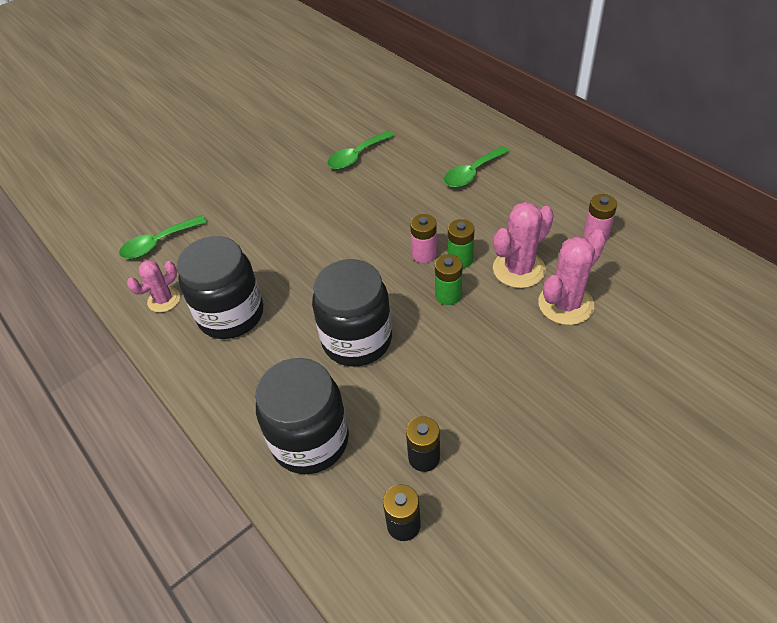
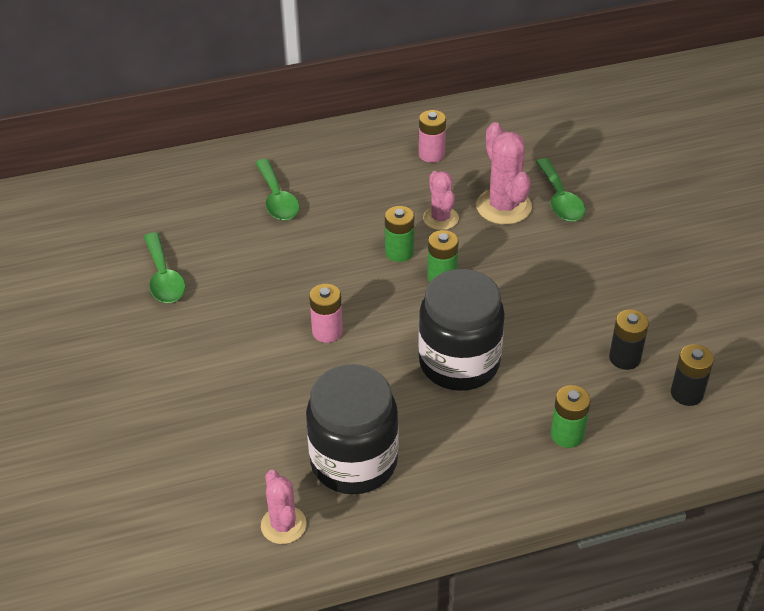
camera: 70 degrees left, 5 degrees down
green spoon [119,215,207,259] -> green spoon moved to [536,158,585,222]
black jar [255,358,349,474] -> green battery [551,385,591,448]
pink battery [410,214,437,263] -> pink battery moved to [309,284,343,343]
pink cactus [493,202,554,288] -> pink cactus [423,171,459,230], size x0.64

